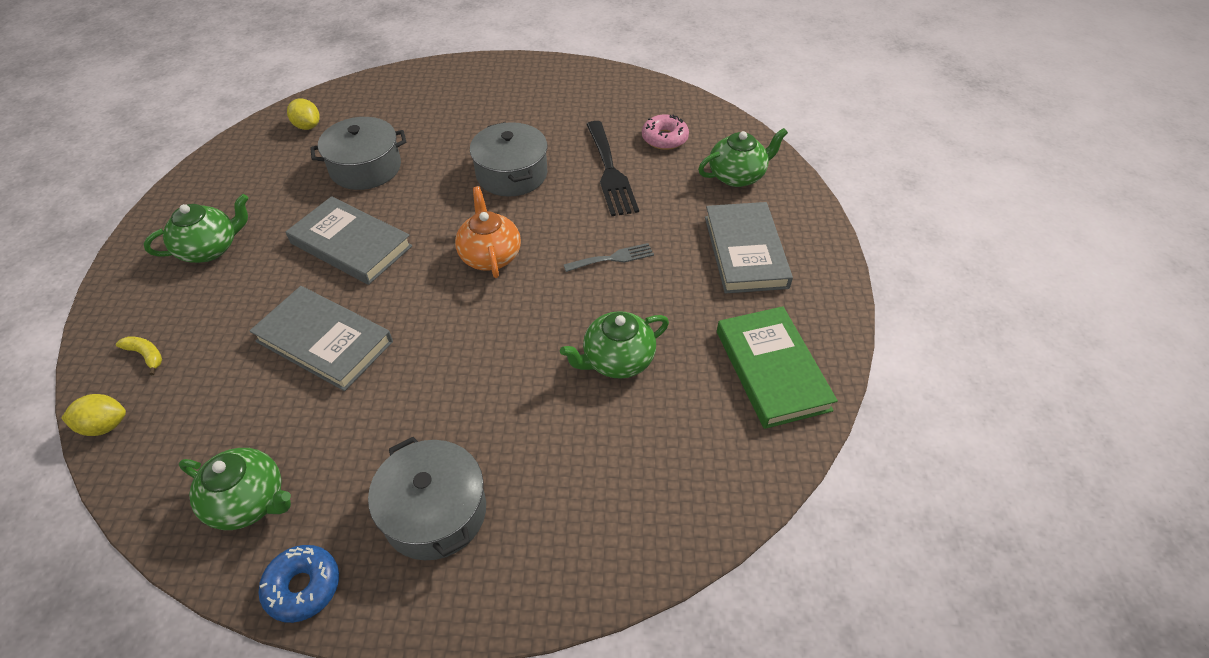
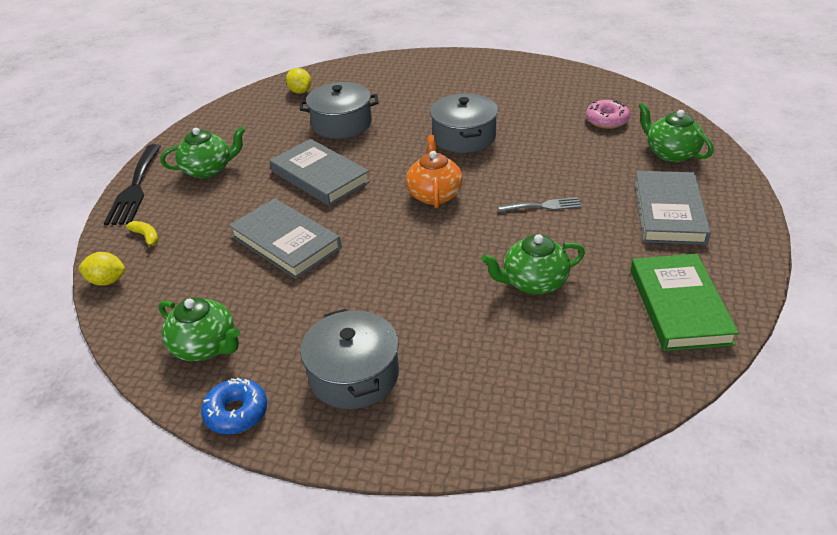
camera: 15 degrees right, 10 degrees down
black fork [586,121,639,216] -> black fork moved to [104,144,161,225]
green teapot [698,128,788,187] -> green teapot turned 120 degrees counterclockwise [638,102,714,162]

